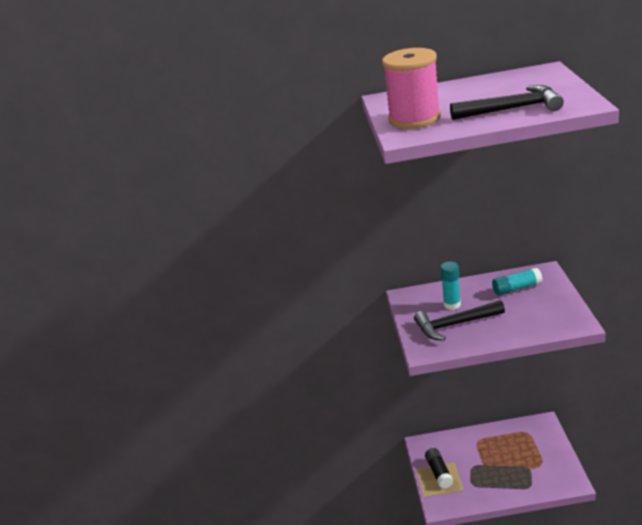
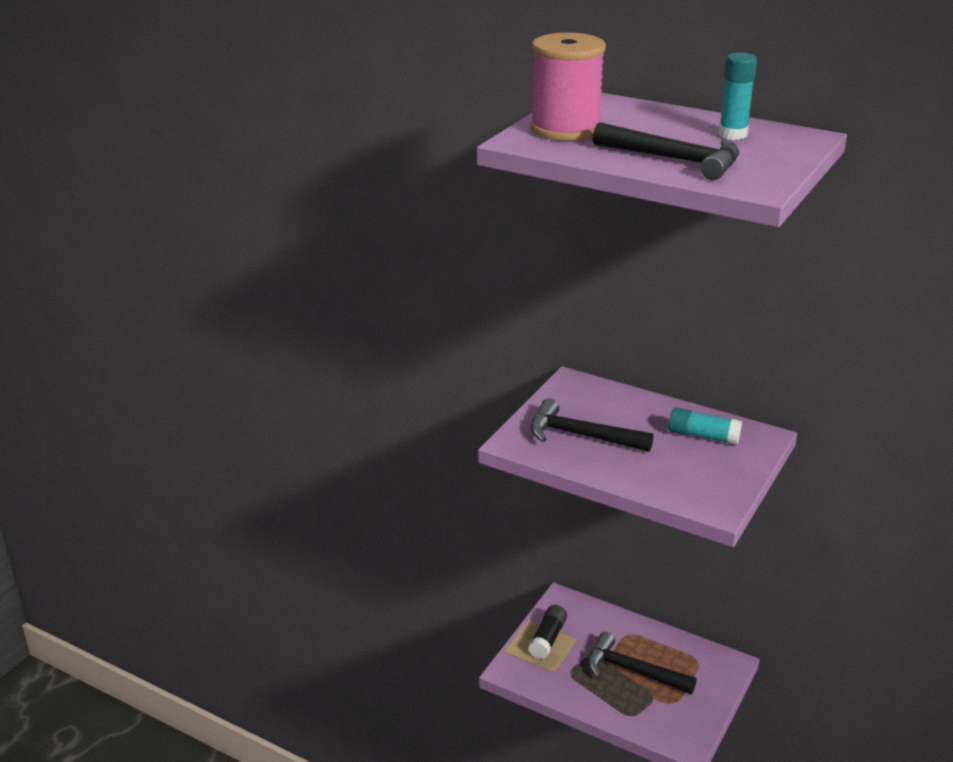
camera: 30 degrees right, 0 degrees up
turquoise glue stick [440,262,461,310] -> turquoise glue stick moved to [719,52,757,140]
none -> black hammer [588,632,697,694]

